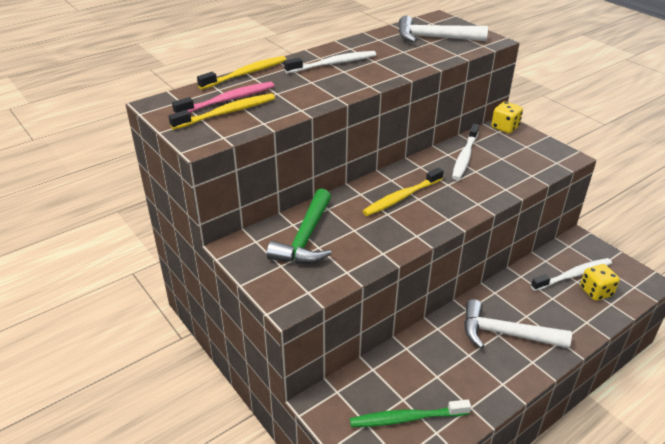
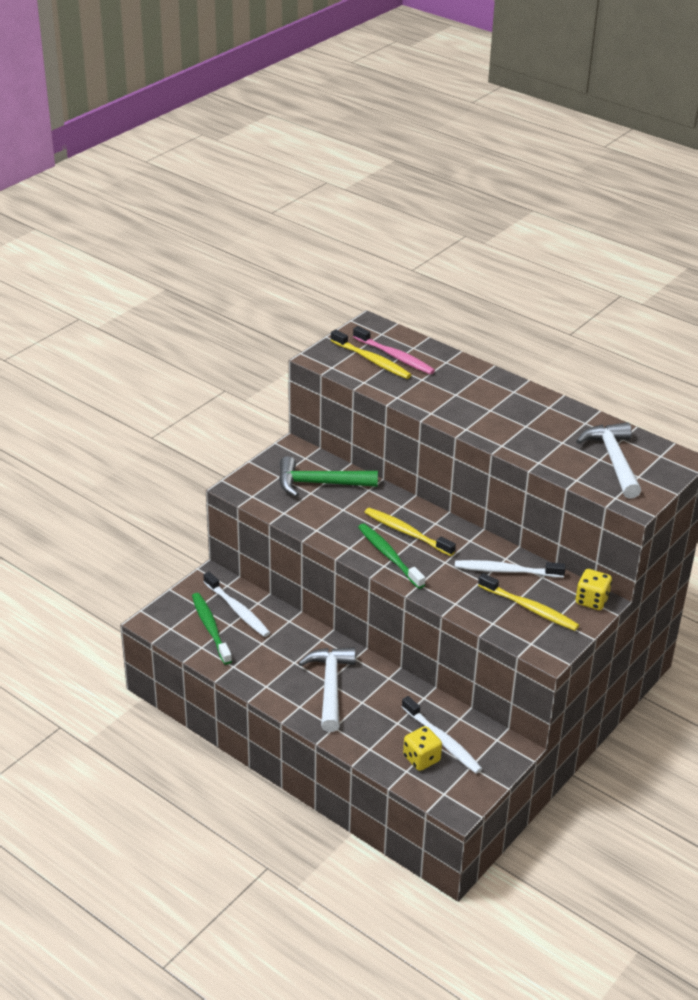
camera: 75 degrees right, 0 degrees up
yellow toothbrush [197,56,287,90] -> yellow toothbrush moved to [478,573,579,631]
white toothbrush [284,51,376,73] -> white toothbrush moved to [203,572,270,637]
none -> green toothbrush [358,523,425,589]

